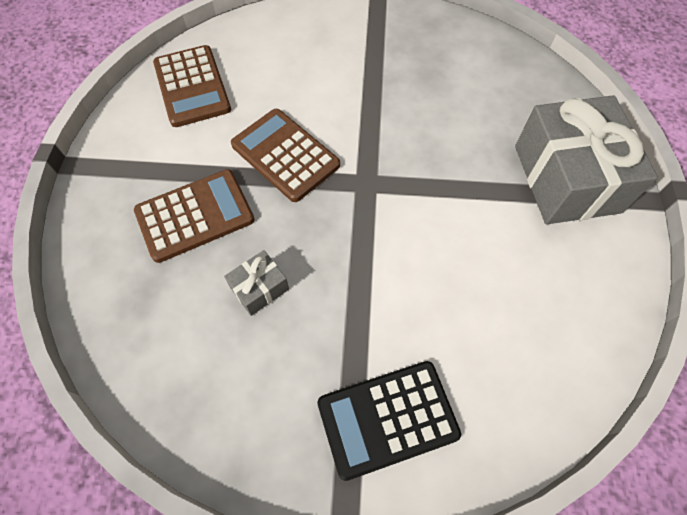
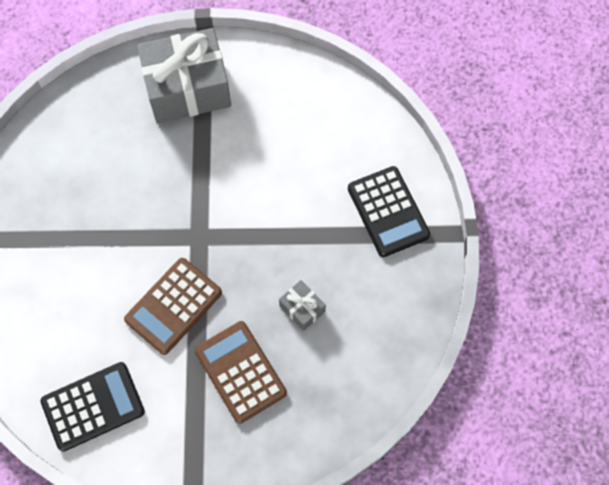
camera: 95 degrees left, 5 degrees up
brown calculator [153,45,231,127] -> black calculator [41,362,145,451]

